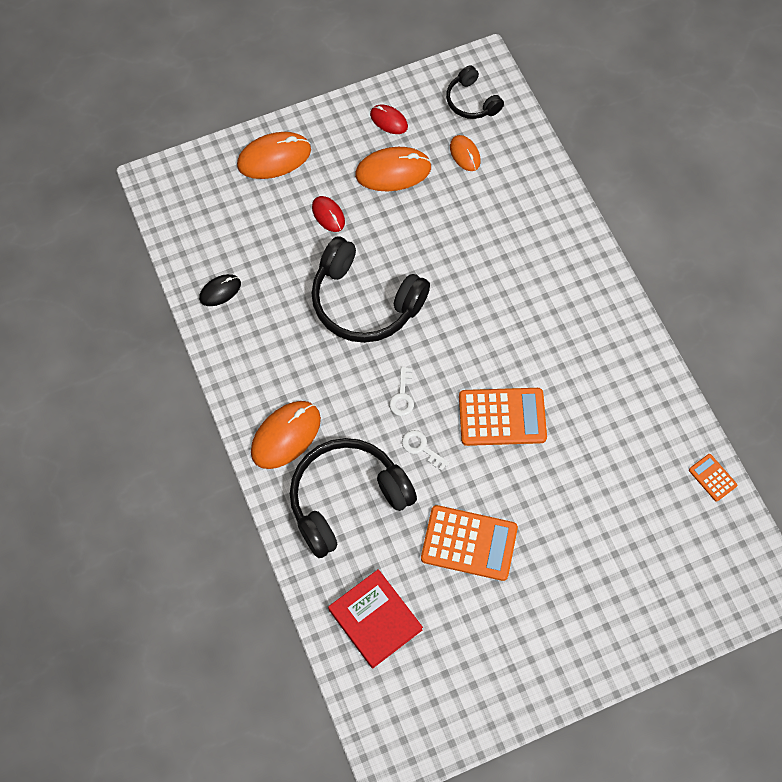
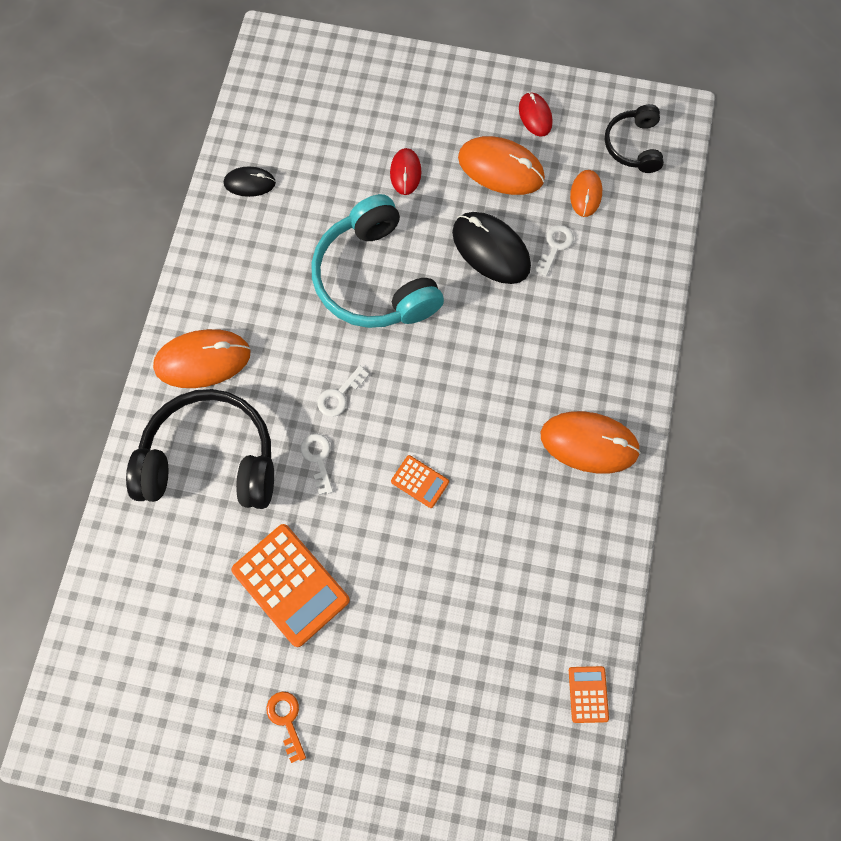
camera: 35 degrees right, 5 degrees up
orange mouse [237,132,311,179] -> orange mouse moved to [541,411,641,474]
black headphones [312,236,430,343] -> turquoise headphones [312,194,444,328]
red book [328,569,423,668] -> none
orange calculator [459,388,547,446] -> orange calculator [391,455,449,508], size x0.49
none -> orange key [266,692,306,763]
none -> black mouse [452,212,531,284]
none -> white key [535,225,574,276]

